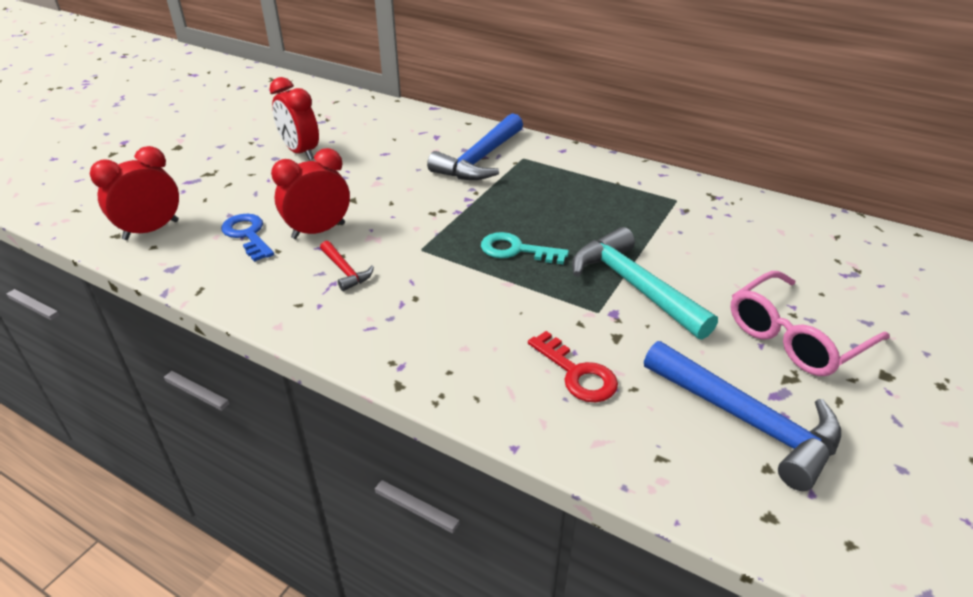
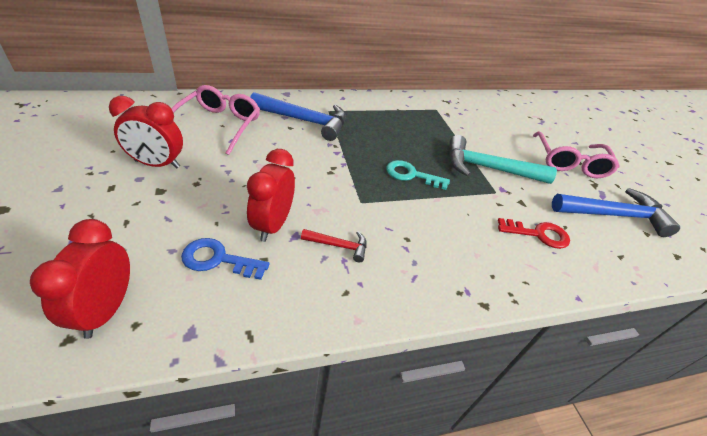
camera: 50 degrees left, 5 degrees up
blue hammer [427,113,523,180] -> blue hammer turned 60 degrees counterclockwise [250,92,346,141]
turquoise key [481,232,569,264] -> turquoise key turned 45 degrees clockwise [386,160,450,190]
none -> pink glasses [171,85,260,155]

